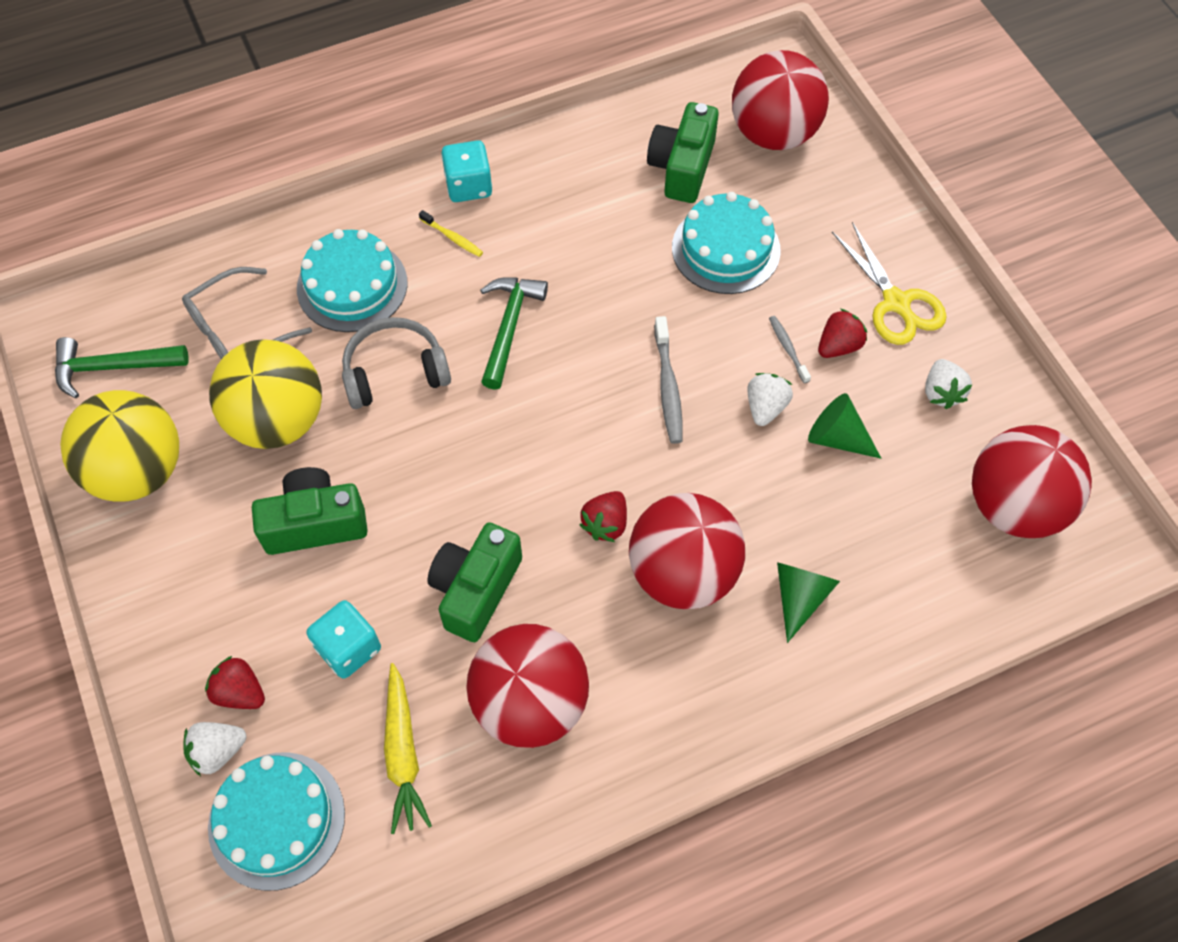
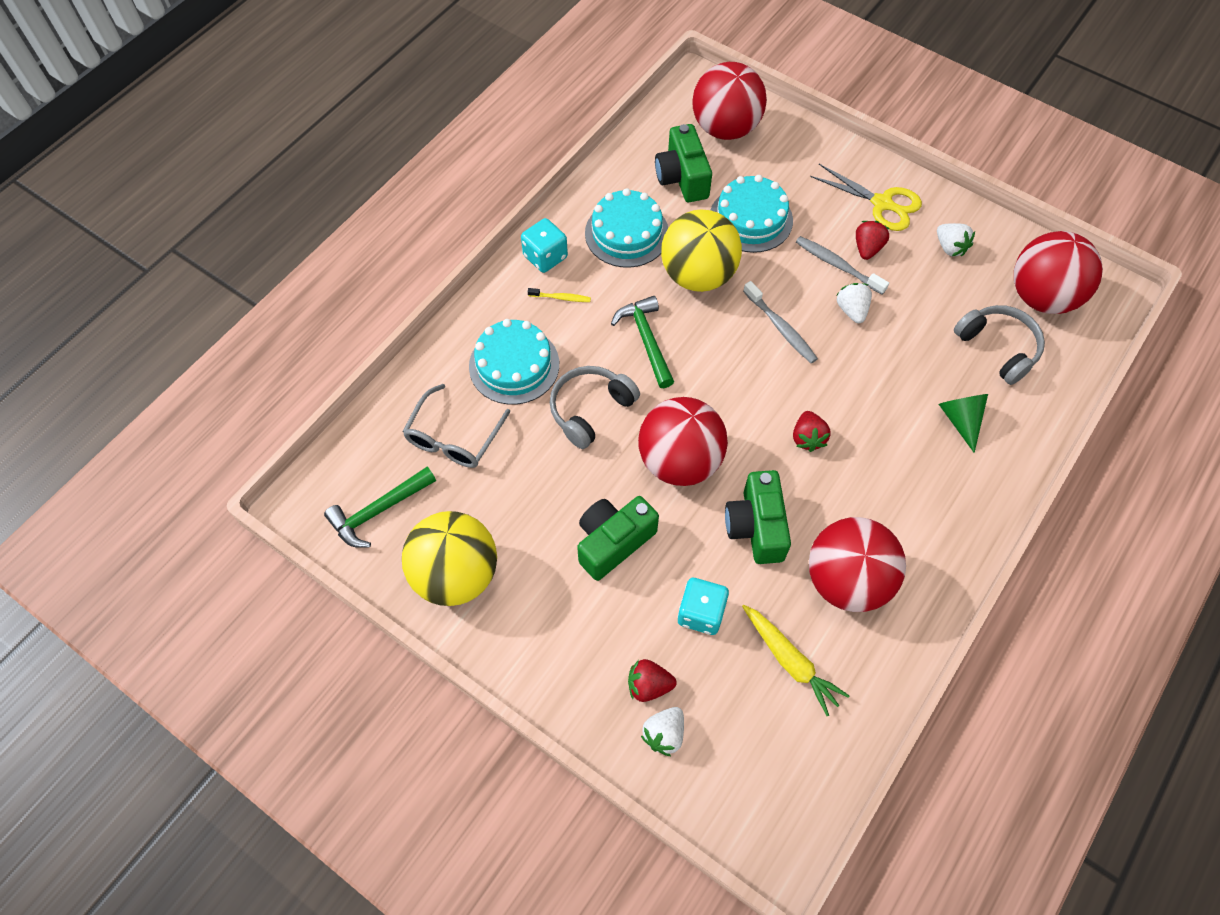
camera: 30 degrees left, 0 degrees up
turquoise cake [208,752,345,891] -> turquoise cake moved to [585,188,668,268]
yellow ball [209,339,322,449] -> yellow ball moved to [661,210,742,292]
red ball [629,493,745,610] -> red ball moved to [638,397,728,486]
grey toothbrush [769,316,811,383] -> grey toothbrush [796,236,889,295], size x1.66
green cone [808,393,881,459] -> none
none -> grey headphones [954,305,1045,385]

